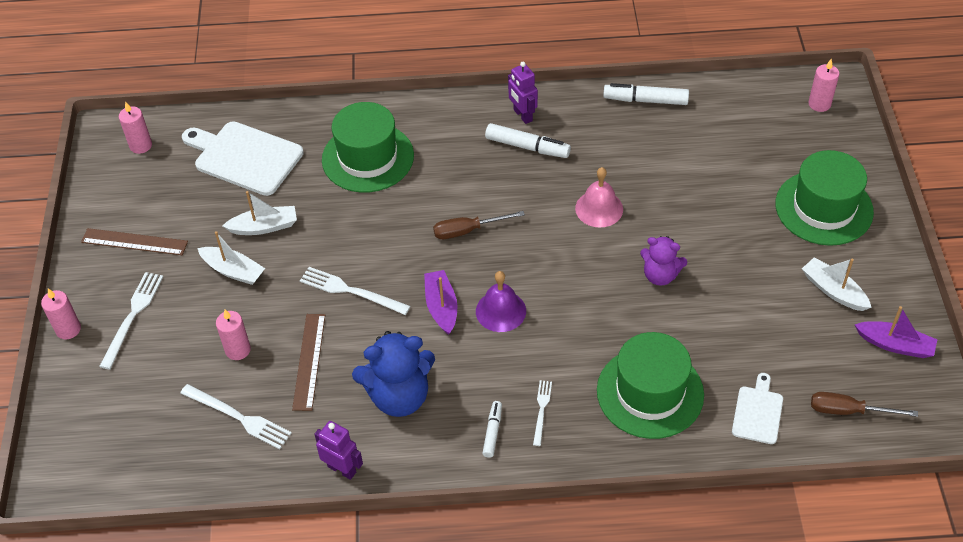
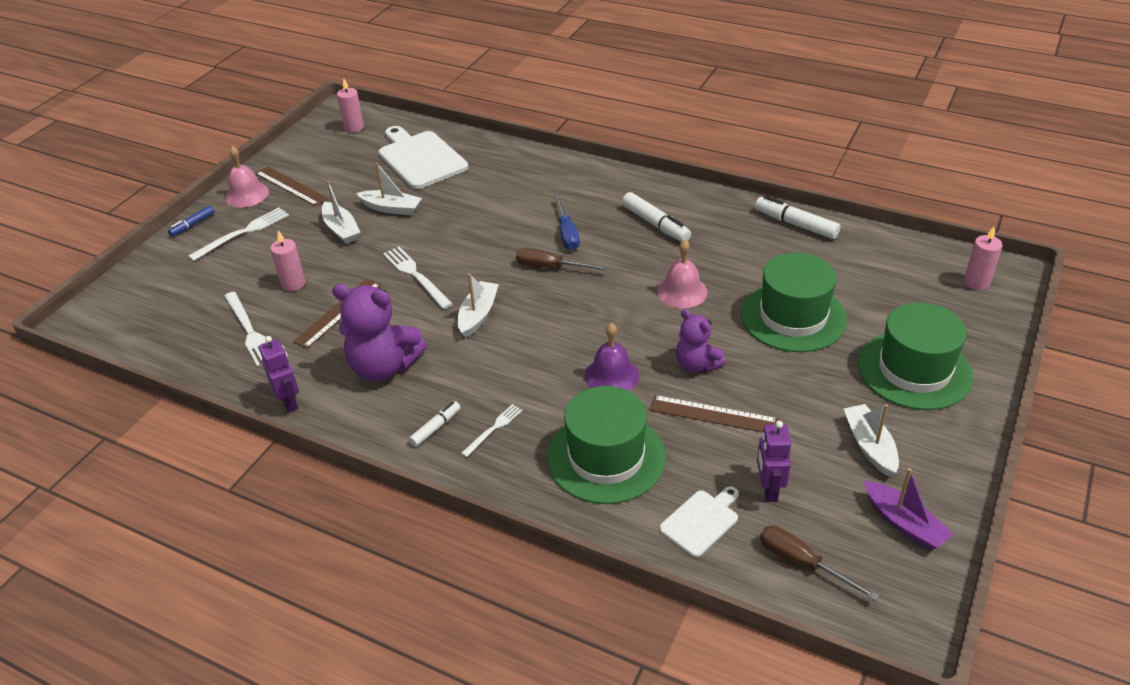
camera: 30 degrees right, 10 degrees down
pink candle [41,289,81,339] -> blue marker [168,205,214,237]
green hat [322,102,414,193] -> green hat moved to [741,253,847,352]
blue teddy bear [352,331,435,417] -> purple teddy bear [332,284,426,381]
purple boat [424,270,457,335] -> white boat [458,273,499,338]
purple bell [476,271,526,332] -> purple bell moved to [585,323,639,391]
purple robot [508,62,538,124] -> purple robot moved to [757,421,791,502]
none -> pink bell [225,146,269,208]
none -> blue screwdriver [554,194,580,250]
none -> brown ruler [650,395,778,432]

